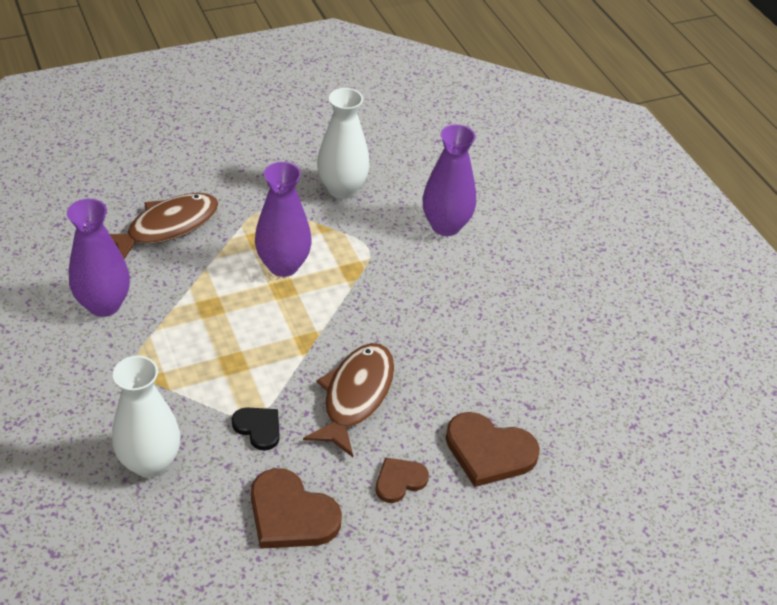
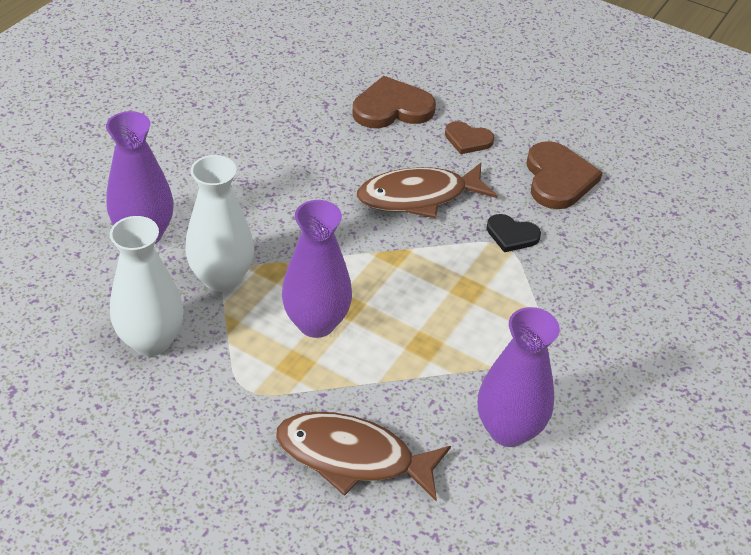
camera: 125 degrees left, 0 degrees up
white vase [112,356,180,478] -> white vase moved to [185,155,254,292]
black heart [232,407,280,451] -> black heart turned 75 degrees counterclockwise [486,214,541,252]
brown heart [446,412,540,487] -> brown heart turned 90 degrees counterclockwise [353,76,436,128]

